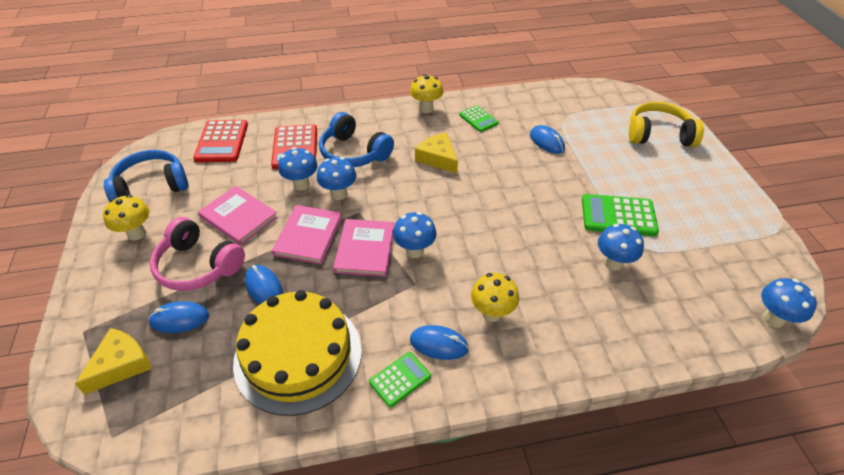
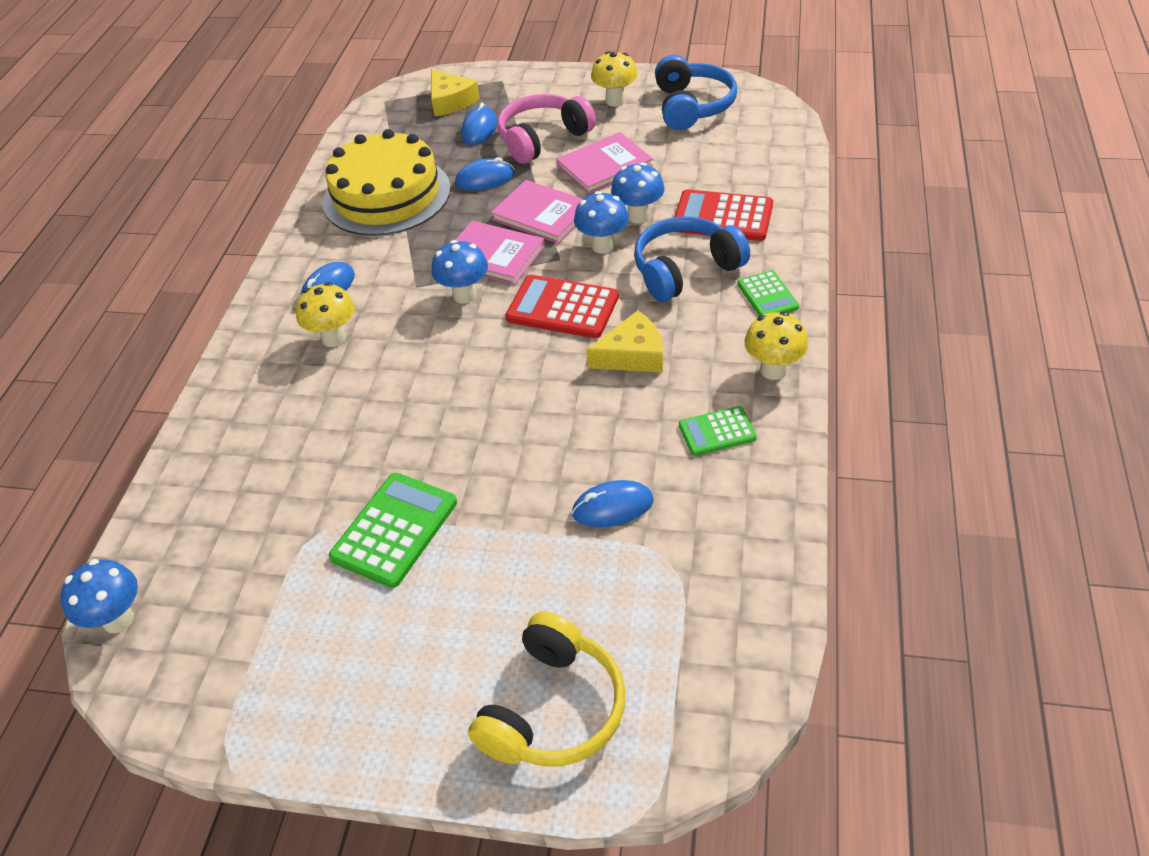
camera: 115 degrees right, 0 degrees up
red calculator [193,120,248,162] -> red calculator moved to [505,275,619,338]
green calculator [369,352,431,408] -> green calculator moved to [737,270,799,316]
blue mushroom [598,224,644,271] -> none

